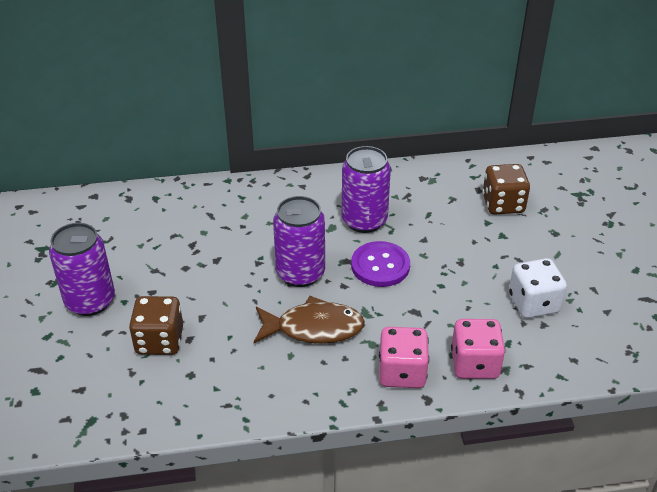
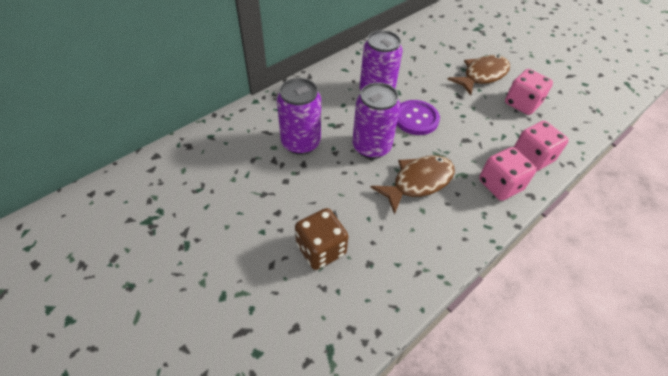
camera: 35 degrees left, 10 degrees up
purple can [49,223,115,316] -> purple can moved to [277,78,321,155]
brown dice [482,164,530,215] -> none
white dice [509,258,567,318] -> pink dice [505,69,553,115]
none -> brown fish [447,55,510,95]

